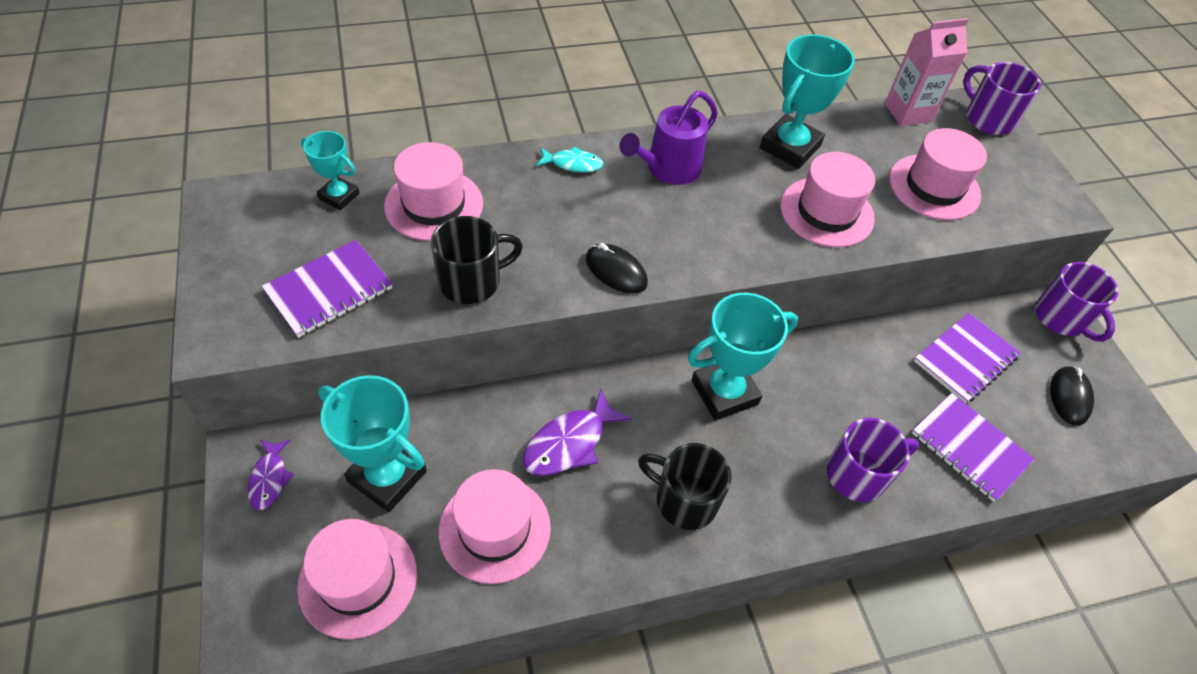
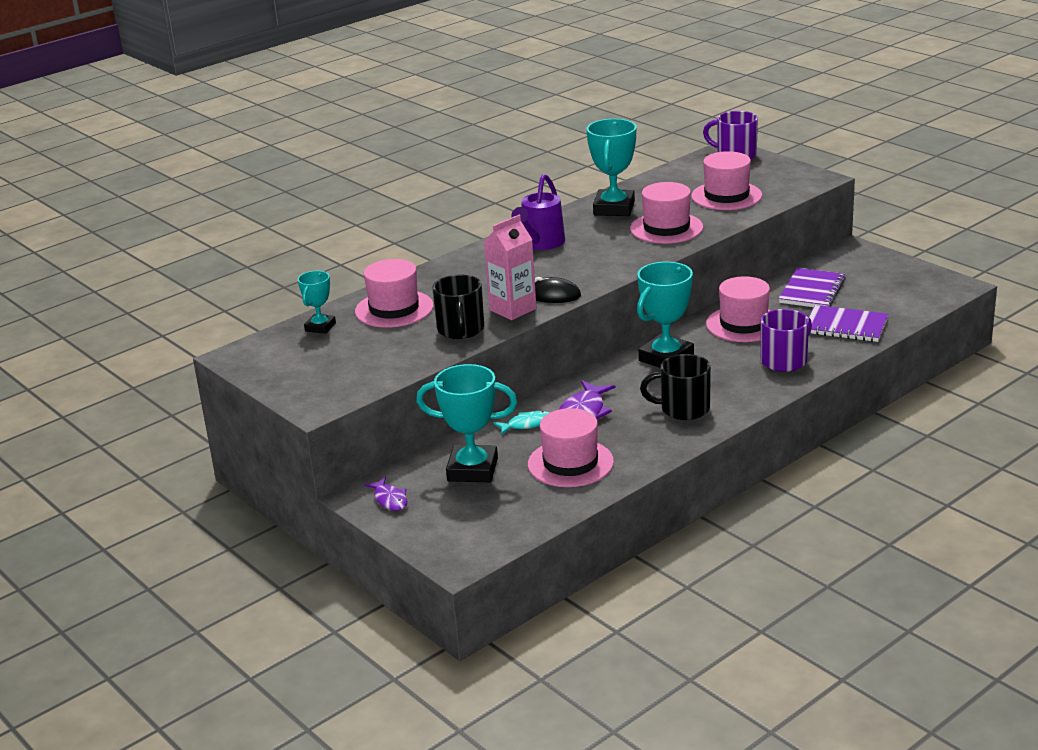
camera: 20 degrees left, 25 degrees down
purple notebook [262,240,392,338] -> none
pink hat [297,519,417,640] -> pink hat moved to [706,276,770,342]
turquoise trophy [301,131,359,210] -> turquoise trophy turned 75 degrees counterclockwise [298,271,336,334]
black mug [431,216,523,304] -> black mug turned 135 degrees clockwise [432,274,484,339]
turquoise fish [536,147,603,172] -> turquoise fish moved to [494,411,550,435]
pink carton [885,18,969,126] -> pink carton moved to [484,215,536,320]
purple mug [1035,262,1118,342] -> none
black mouse [1050,366,1094,426] -> none

